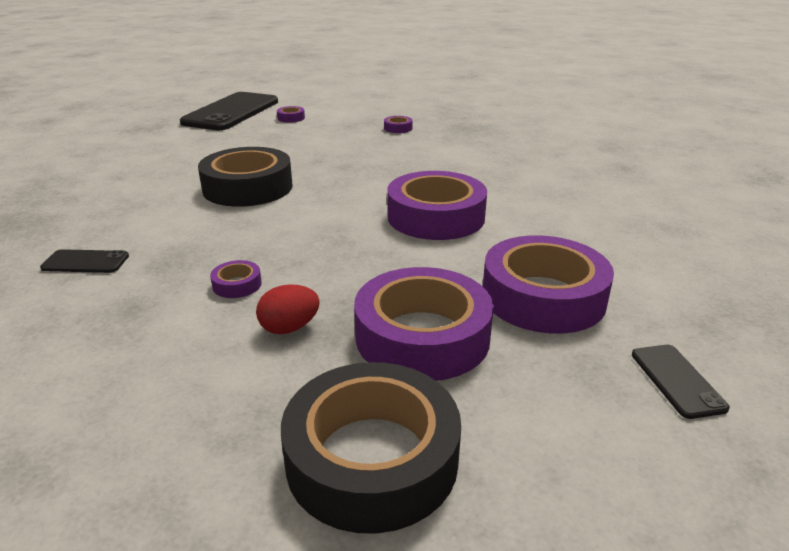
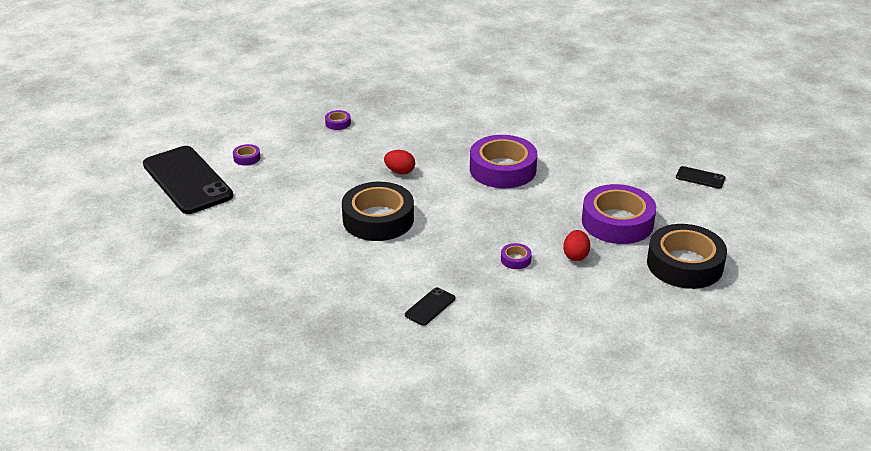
camera: 55 degrees left, 5 degrees up
purple tape [483,235,614,334] -> none
none -> red egg [384,150,415,174]

